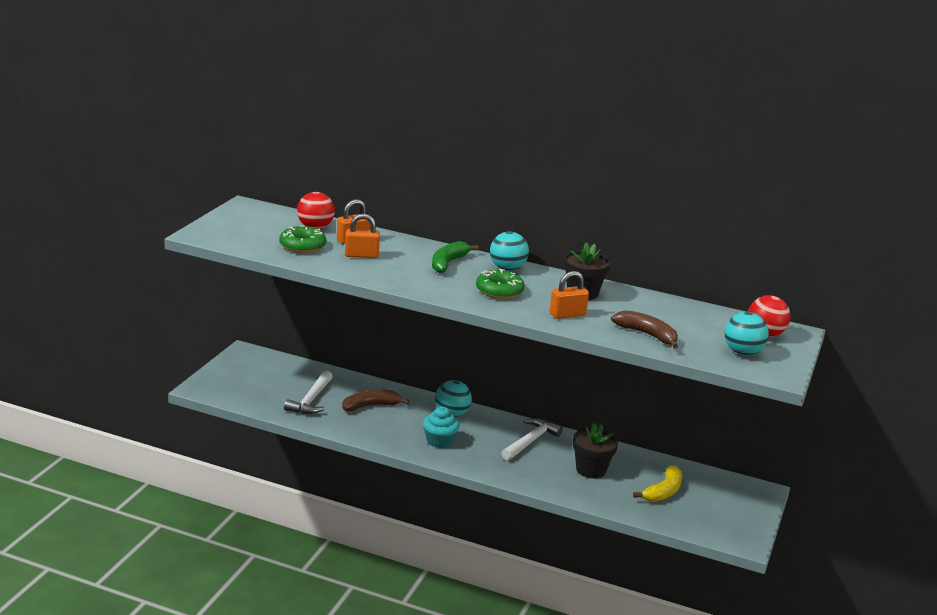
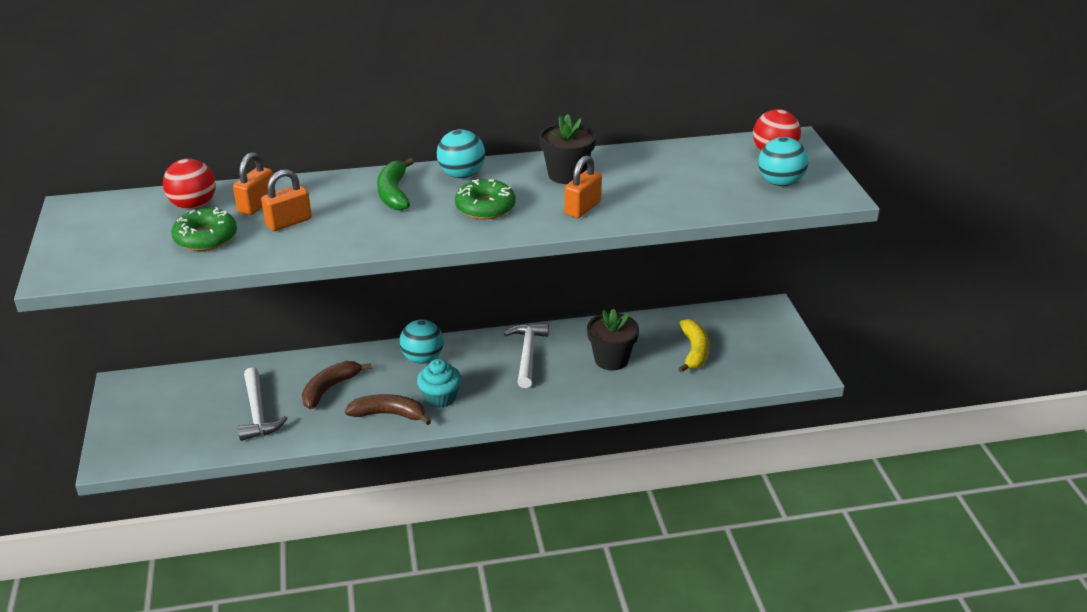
camera: 30 degrees left, 10 degrees up
brown banana [611,310,678,348] -> brown banana moved to [345,394,431,425]

